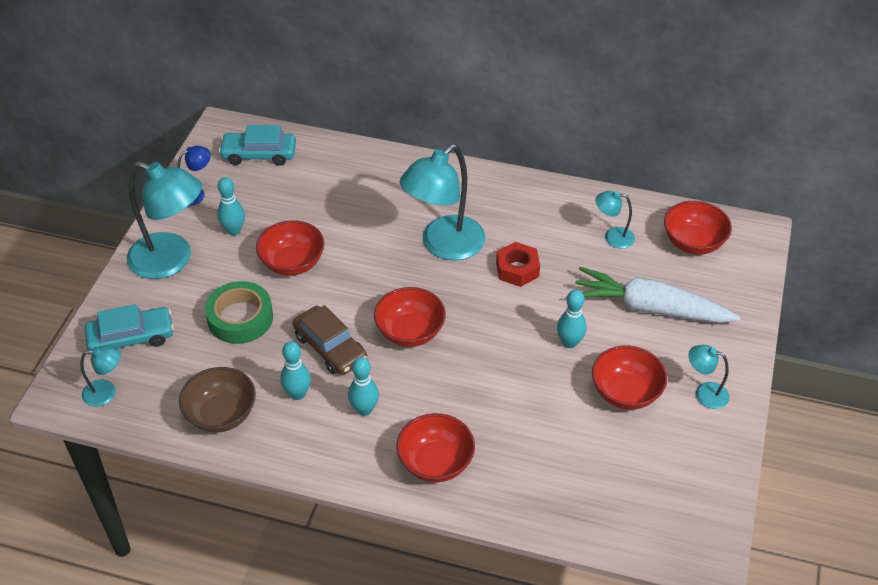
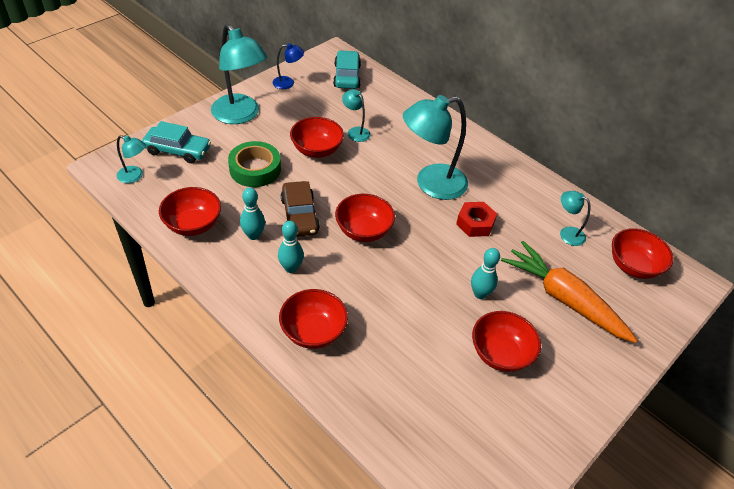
camera: 25 degrees right, 0 degrees up
brown bowl [179,367,256,433] -> red bowl [159,187,221,236]
turquoise bowling pin [217,177,245,235] -> none
turquoise car [219,125,296,166] -> turquoise car turned 60 degrees clockwise [333,50,361,89]
white carrot [575,267,741,323] -> orange carrot [501,241,637,343]
turquoise lamp [689,345,729,409] -> turquoise lamp moved to [342,89,371,142]

